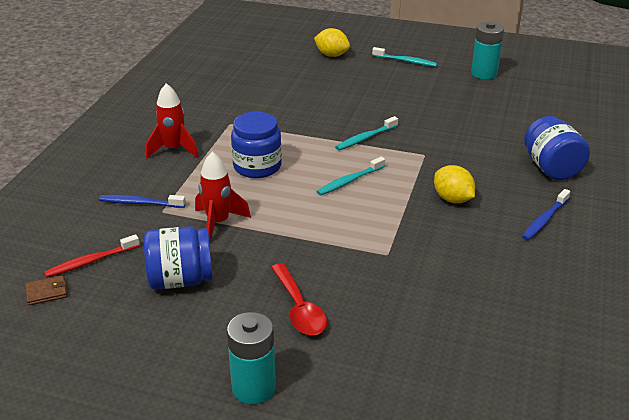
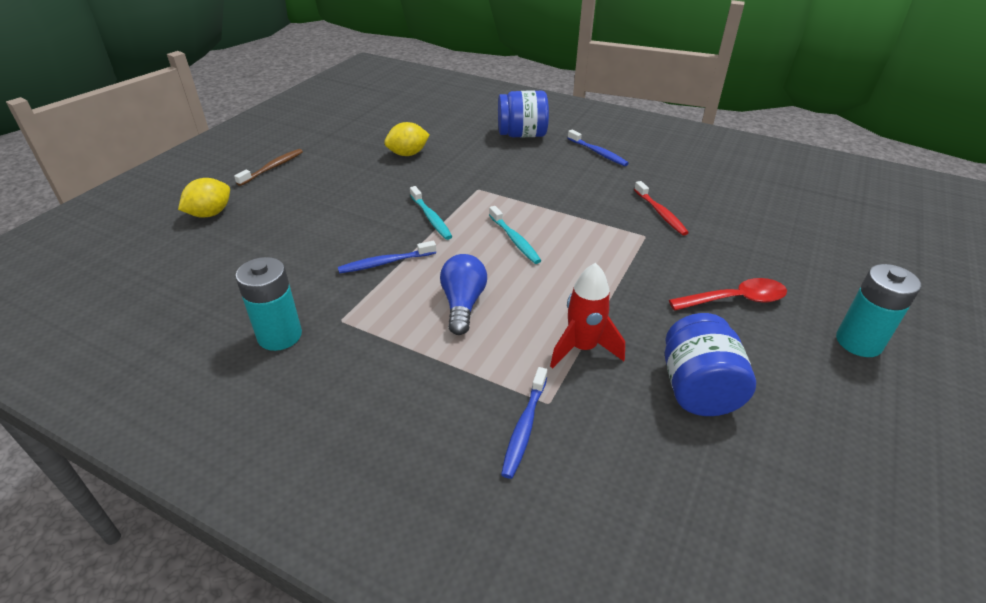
camera: 80 degrees left, 5 degrees up
brown wallet [25,275,67,305] -> none
red toothbrush [44,234,140,277] -> red toothbrush moved to [634,181,689,235]
red rocket [146,83,199,158] -> none
blue jar [231,112,282,178] -> blue light bulb [440,254,487,335]
turquoise toothbrush [372,47,437,67] -> brown toothbrush [234,149,303,186]
yellow lemon [434,165,475,203] -> yellow lemon moved to [384,122,430,156]
turquoise battery [471,22,504,79] -> turquoise battery moved to [235,257,302,351]
none -> blue toothbrush [338,241,436,274]

